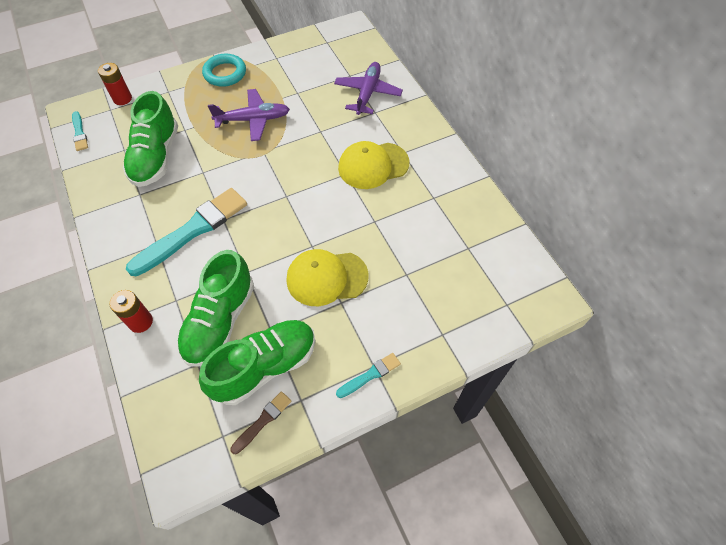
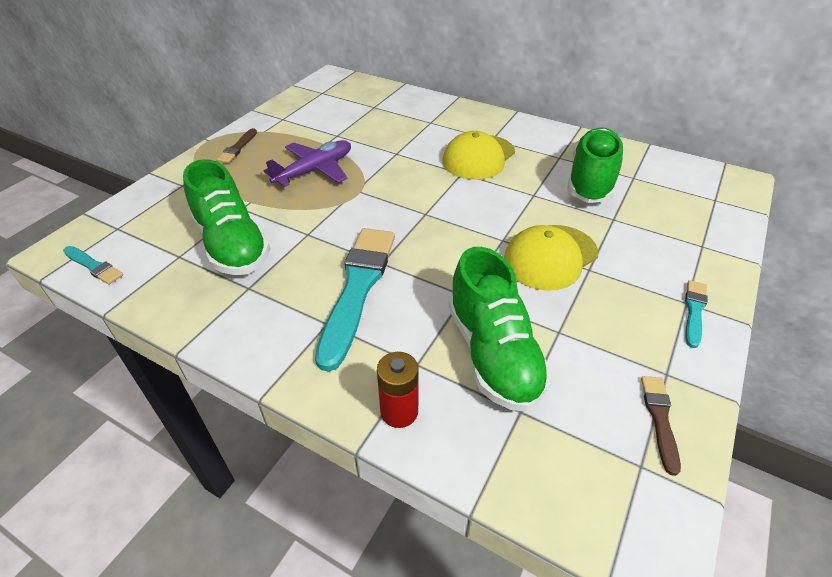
camera: 35 degrees left, 15 degrees down
red battery [98,63,132,105] -> none
green shoe [199,320,315,405] -> green shoe moved to [567,128,624,203]
turquoise ring [202,54,246,87] -> brown brush [217,128,257,163]
purple plane [334,62,403,115] -> none

